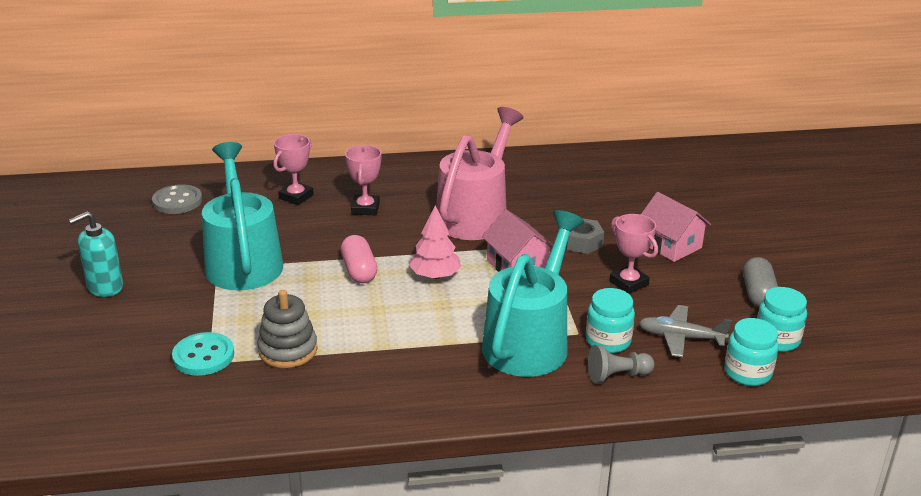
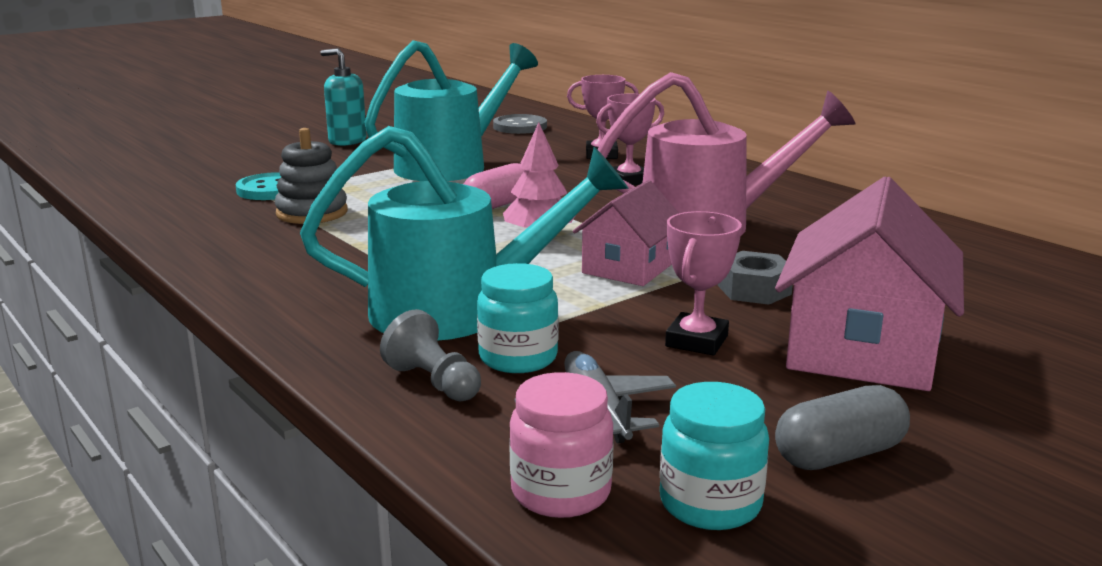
camera: 60 degrees right, 10 degrees down
pink house [641,192,711,262] -> pink house [775,176,964,391], size x1.62
turquoise jar [725,318,779,386] -> pink jar [509,372,614,518]

